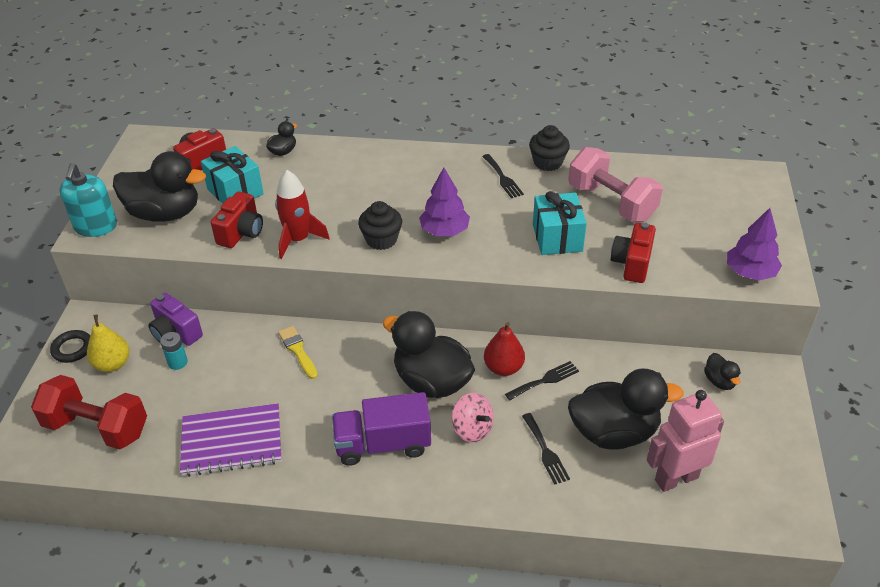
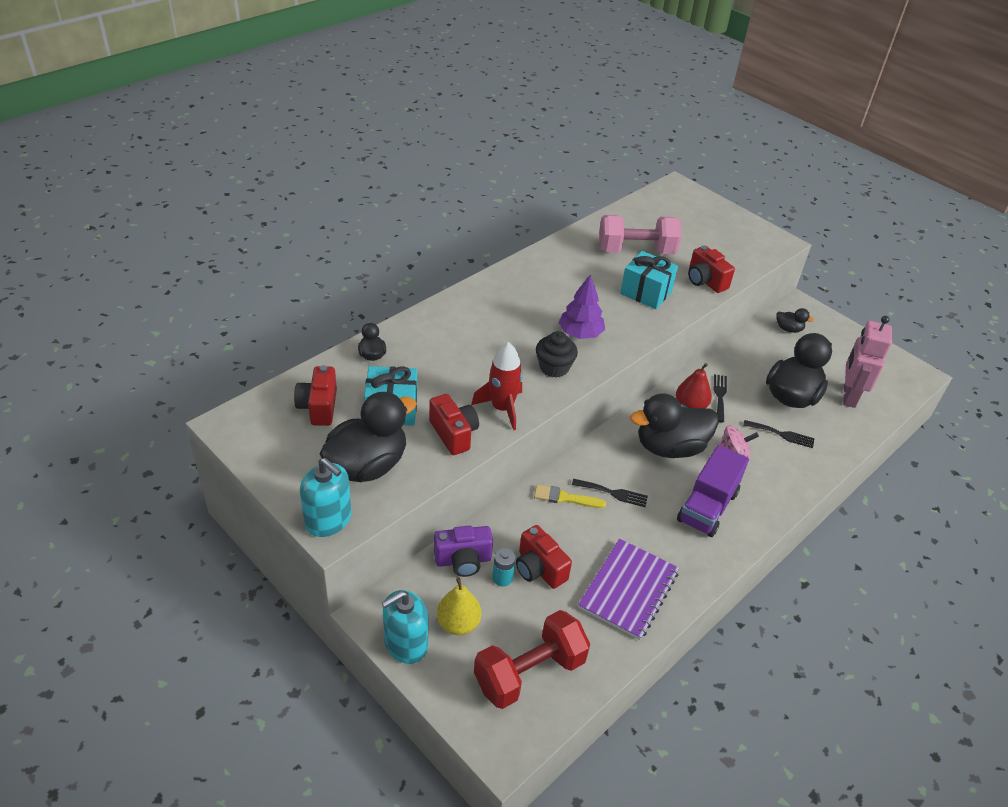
camera: 55 degrees left, 0 degrees up
black ring [50,330,90,363] -> turquoise soap dispenser [382,590,429,664]
black fork [482,154,524,198] -> black fork moved to [572,479,648,507]
black cupcake [529,125,570,171] -> none
purple tree [727,208,782,281] -> none
none -> red camera [516,525,572,589]

